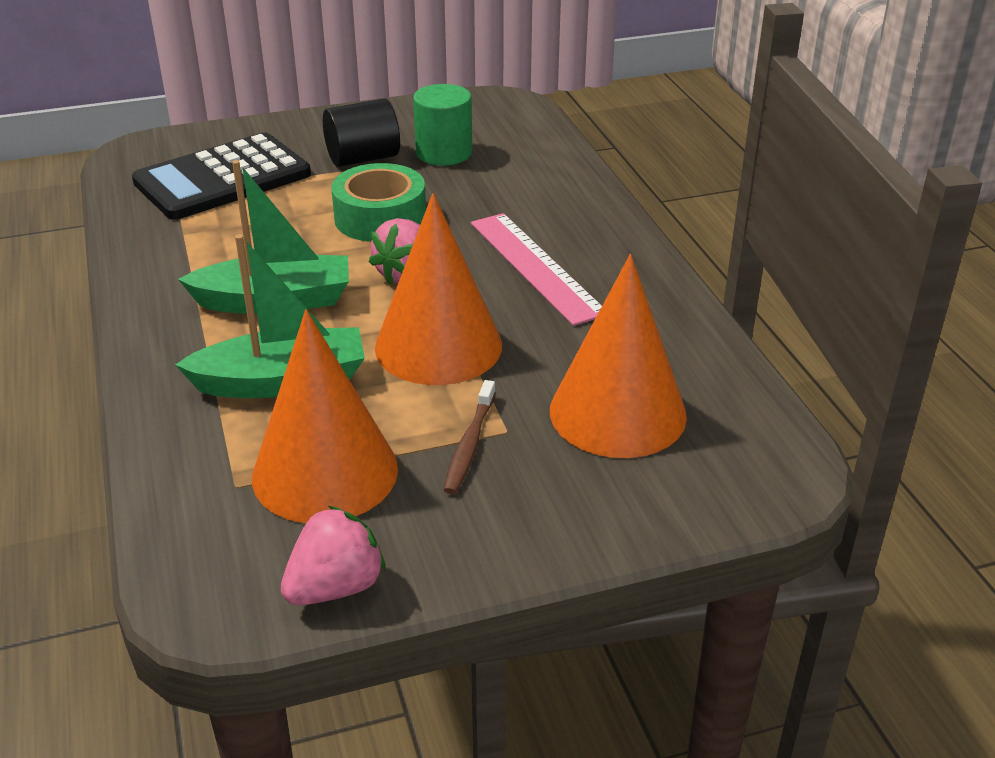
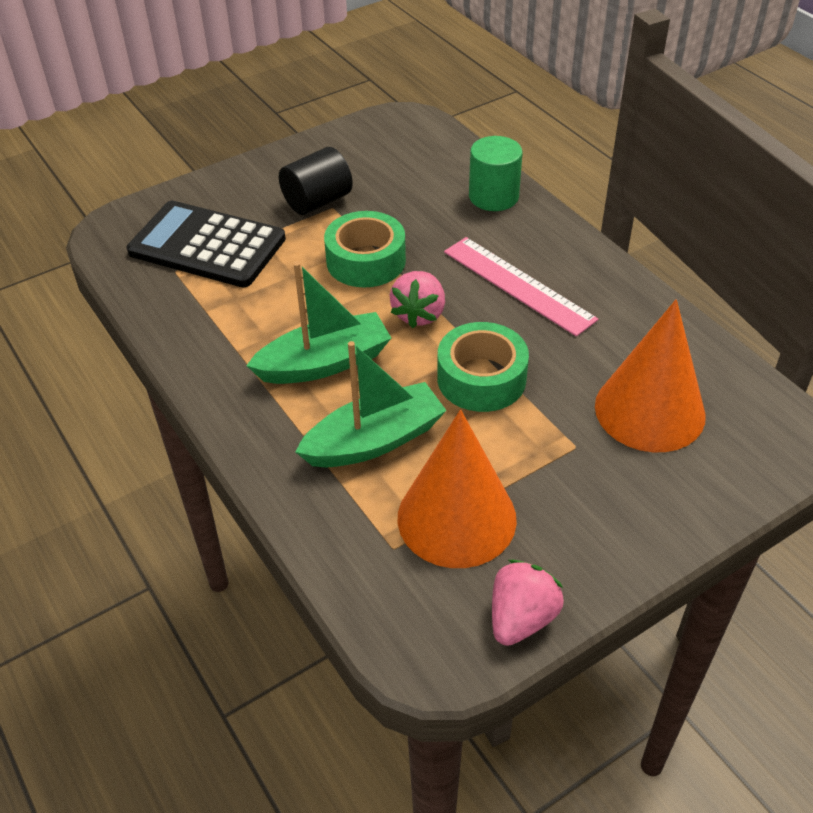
camera: 15 degrees left, 10 degrees up
black calculator [132,132,311,220] -> black calculator turned 75 degrees clockwise [127,201,286,287]
orange cone [375,193,502,385] -> green tape [437,322,529,412]
green cylinder [413,84,472,166] -> green cylinder moved to [469,136,523,211]
brown toothbrush [444,380,495,494] -> none

